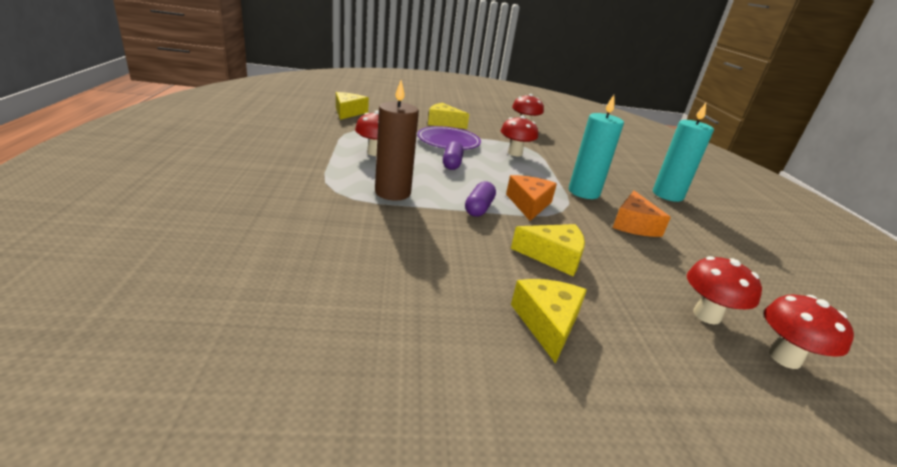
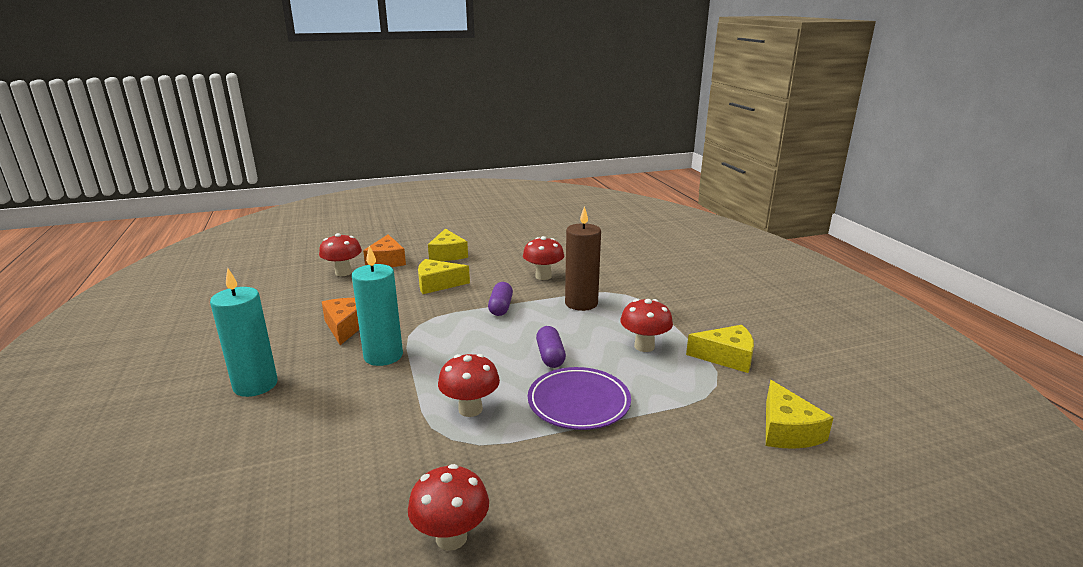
camera: 170 degrees right, 5 degrees down
yellow cheese [428,103,469,129] -> yellow cheese moved to [686,325,754,373]
orange cheese [506,175,557,221] -> orange cheese moved to [363,234,406,267]
red mushroom [764,294,854,369] -> red mushroom moved to [523,236,564,280]

